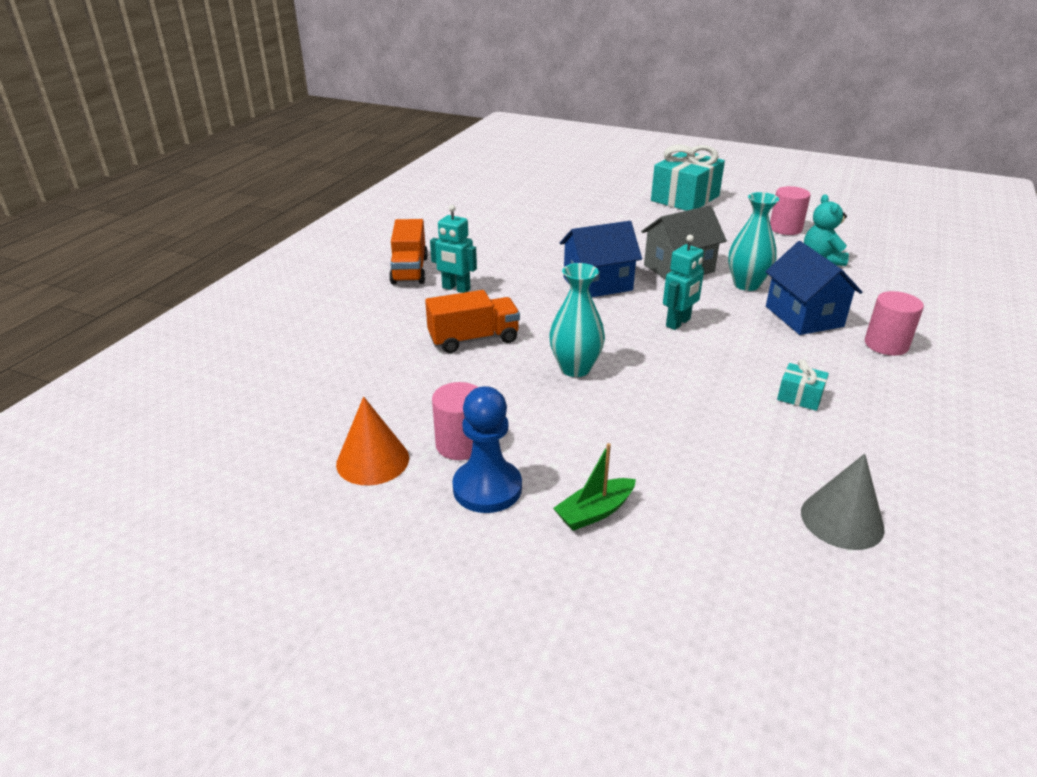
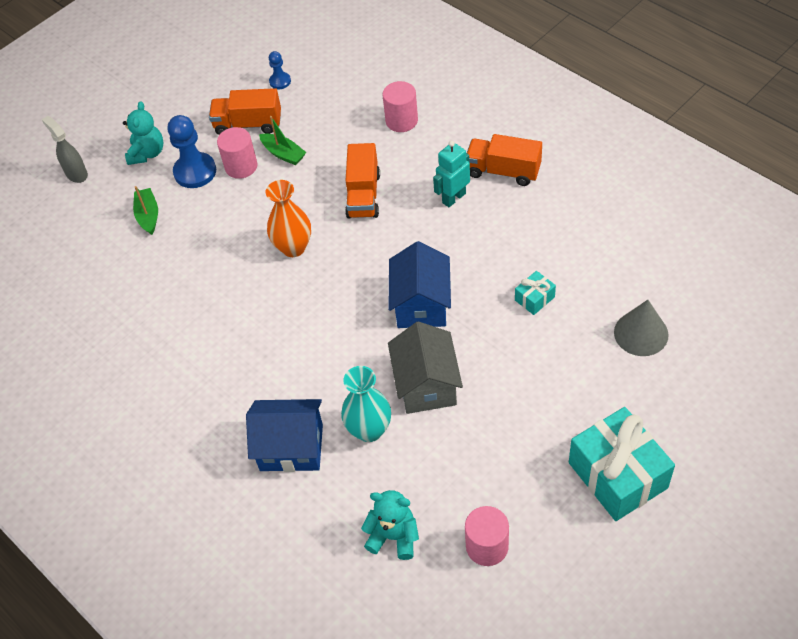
camera: 115 degrees right, 20 degrees up
orange cone [336,397,409,485] -> orange truck [209,88,281,135]
turquoise vase [549,263,605,377] -> orange vase [266,180,311,257]
turquoise robot [663,235,704,330] -> none
turquoise gift [777,359,829,411] -> turquoise gift moved to [515,271,556,315]
grey cone [801,454,885,550] -> grey cone moved to [614,300,669,356]
pink cylinder [865,291,924,356] -> pink cylinder moved to [383,81,418,132]
none -> grey spray bottle [42,116,88,183]
none -> turquoise teddy bear [123,101,163,165]
none -> green boat [259,116,306,165]
none -> blue pawn [269,51,291,89]

